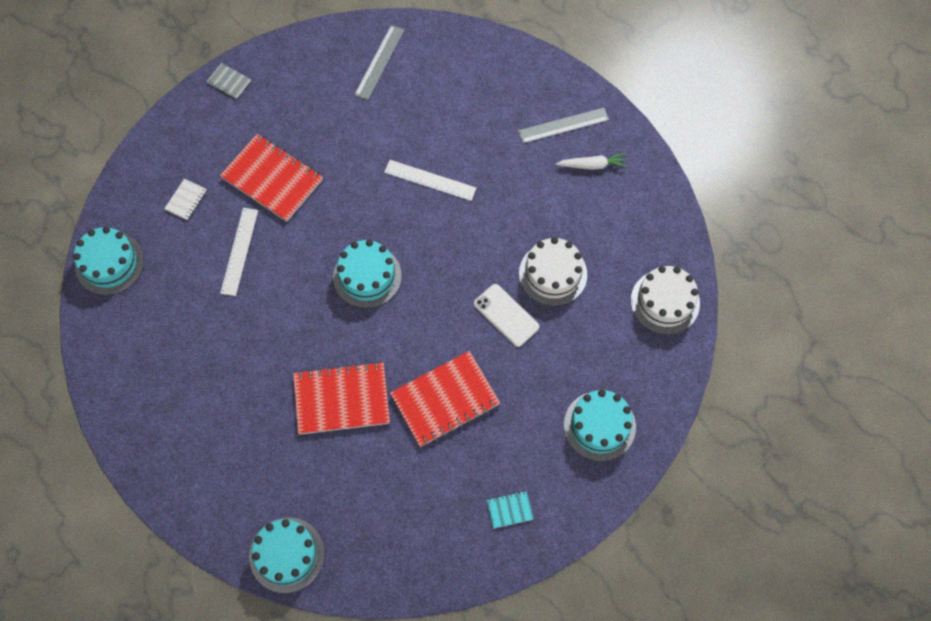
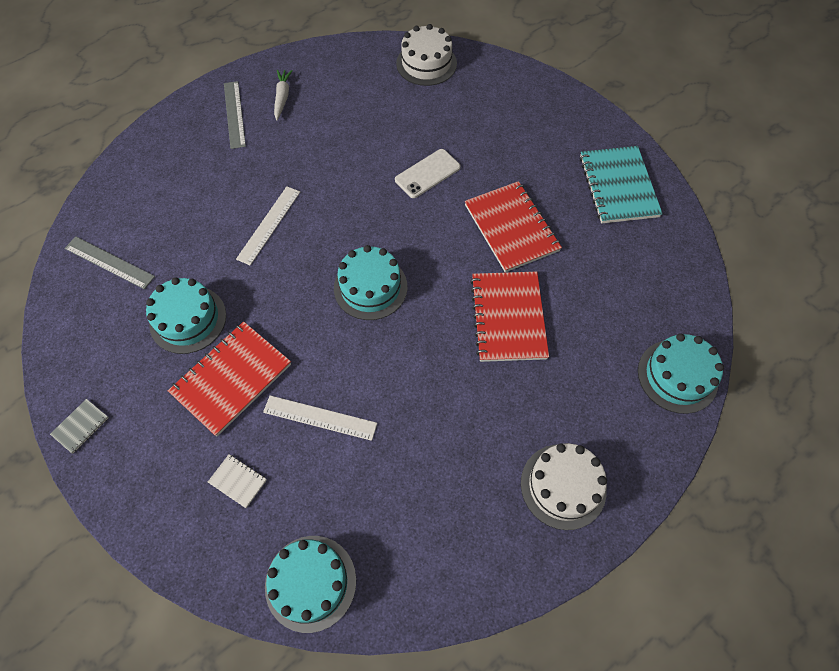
camera: 85 degrees left, 5 degrees down
turquoise notebook [486,491,534,529] -> turquoise notebook [580,146,663,224], size x2.24
white cake [519,237,587,306] -> white cake moved to [521,443,607,530]
turquoise cake [564,390,636,461] -> turquoise cake moved to [146,277,226,354]

